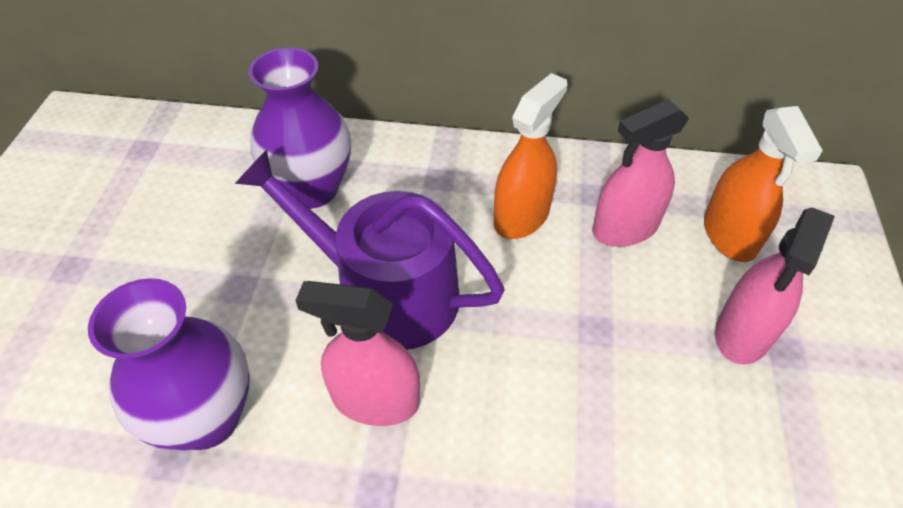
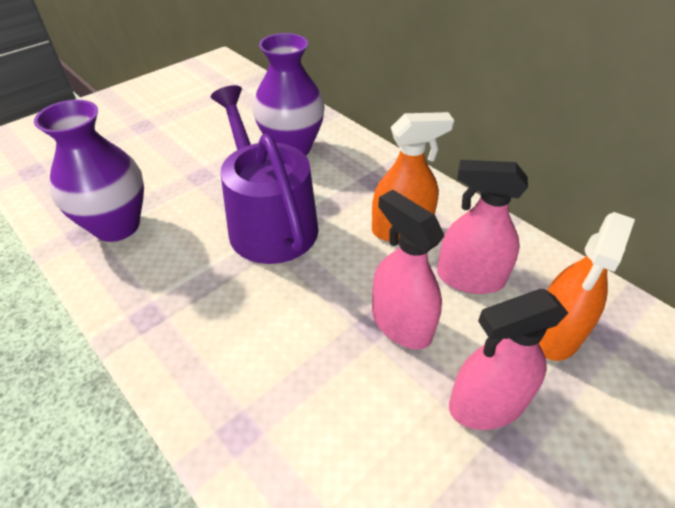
camera: 40 degrees right, 5 degrees down
pink spray bottle [295,281,420,426] -> pink spray bottle moved to [372,190,444,349]

